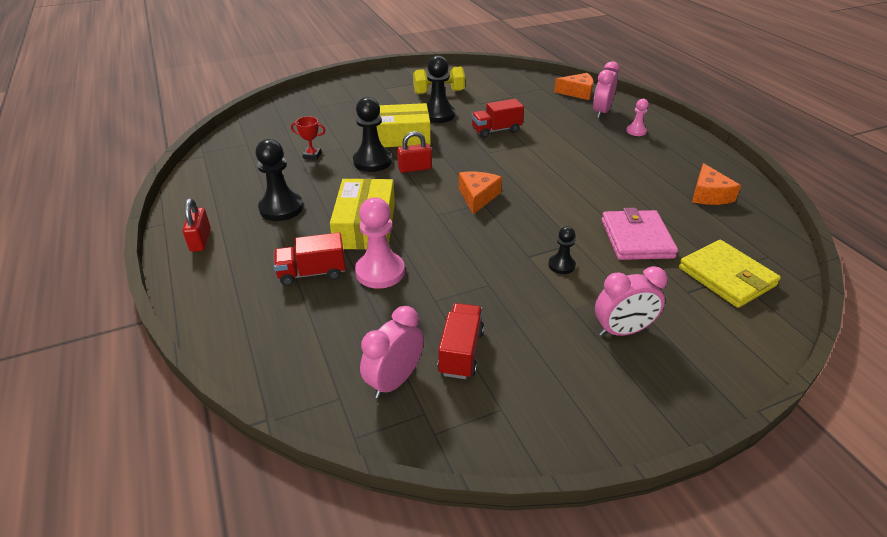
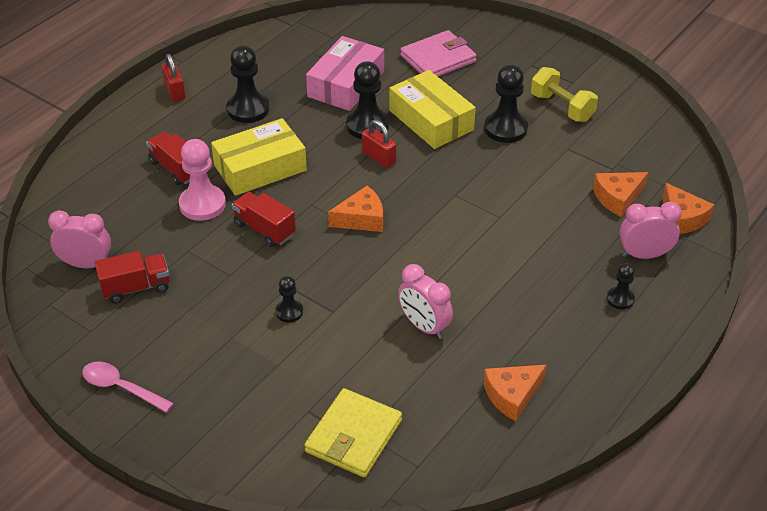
camera: 60 degrees right, 5 degrees up
red padlock [183,198,211,252] -> red padlock turned 75 degrees counterclockwise [161,54,186,102]
red trophy [291,117,325,160] -> pink box [306,36,384,111]
red truck [471,99,524,138] -> red truck moved to [232,192,296,247]
pink clock [595,266,668,336] -> pink clock moved to [398,264,453,339]
pink wallet [601,208,678,260] -> pink wallet moved to [400,30,477,77]
pink pawn [626,99,649,136] -> black pawn [607,263,635,309]
none -> pink spoon [82,361,174,413]
none -> orange cheese [593,172,648,217]

